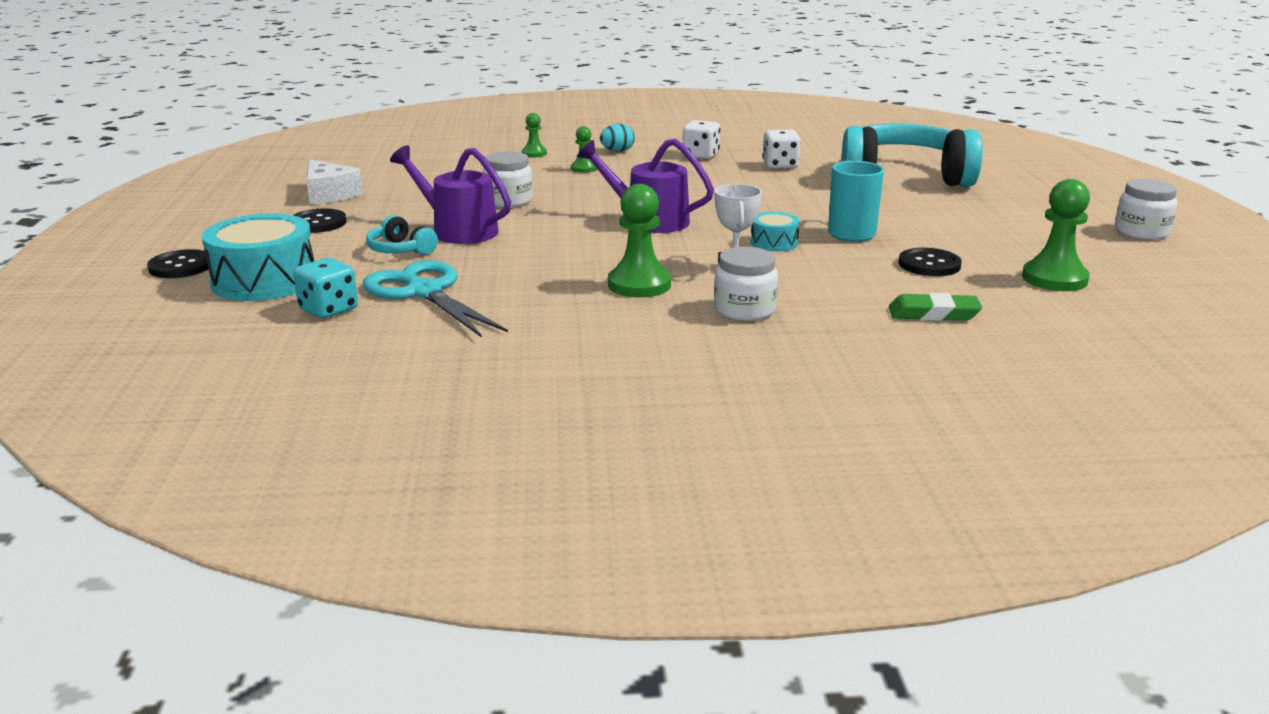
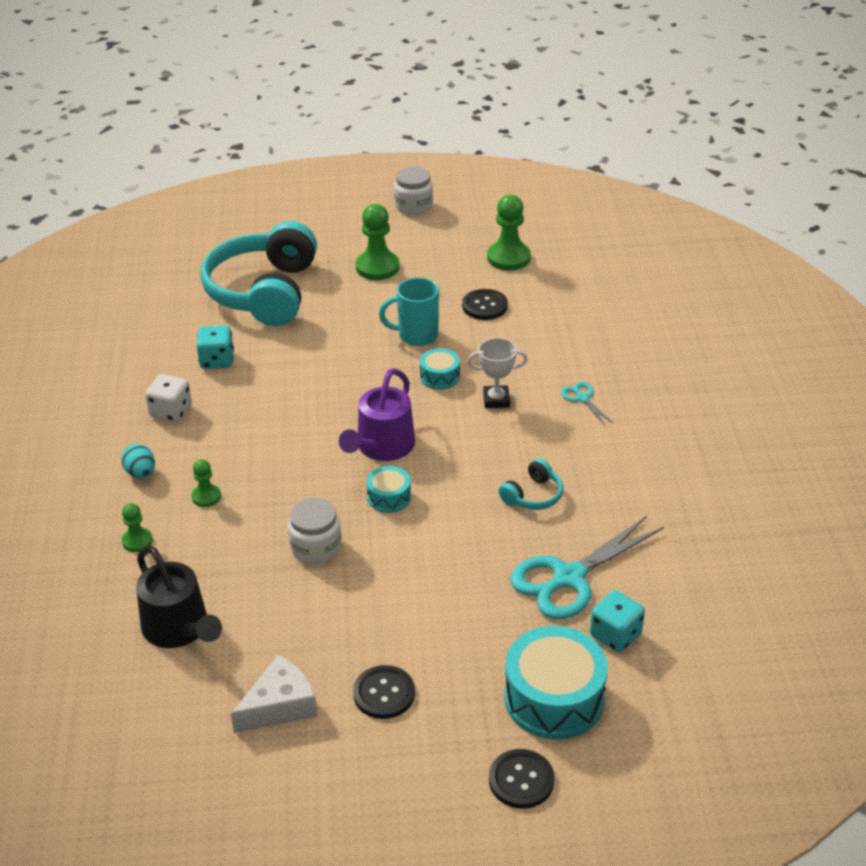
camera: 90 degrees left, 15 degrees up
turquoise headphones [366,215,438,255] -> turquoise headphones moved to [499,458,563,510]
purple watering can [390,146,511,244] -> none
green pawn [608,184,671,297] -> green pawn moved to [356,204,399,280]
white jar [714,247,778,321] -> turquoise scissors [561,382,614,425]
white dice [762,130,801,169] -> turquoise dice [196,325,234,369]
green eraser [889,293,982,321] -> none
none -> black watering can [136,546,222,648]
none -> turquoise drum [366,466,411,513]

